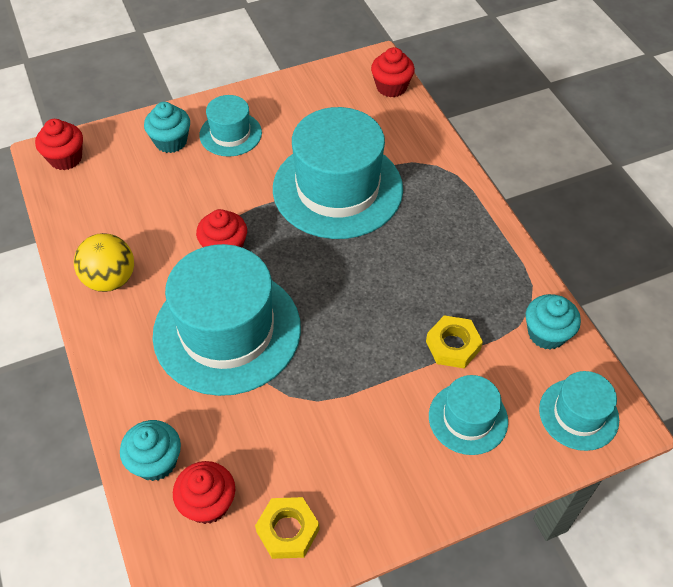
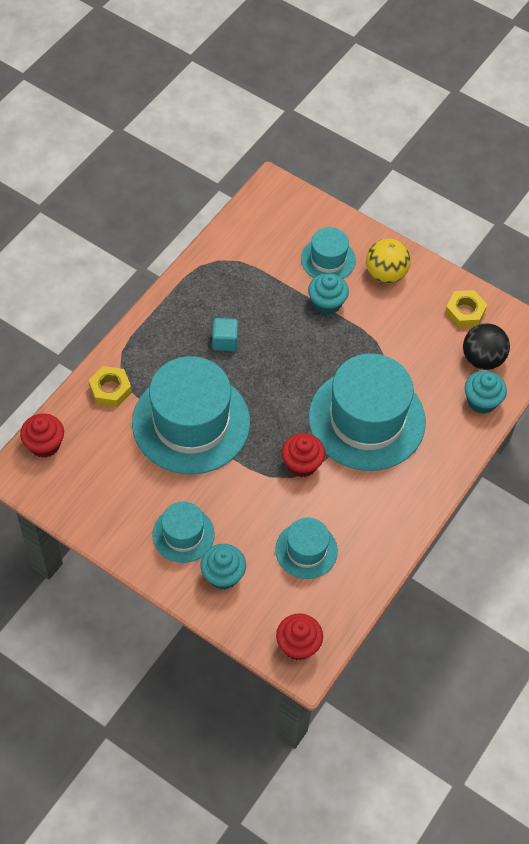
camera: 125 degrees left, 5 degrees up
yellow ball [74,233,134,292] -> yellow ball moved to [366,238,411,284]
red cupcake [173,461,235,524] -> black ball [463,324,510,370]
yellow nut [426,316,483,369] -> yellow nut moved to [89,366,132,407]
turquoise cupcake [526,294,581,350] -> turquoise cupcake moved to [308,273,349,315]
turquoise hat [539,371,619,451] -> turquoise hat moved to [275,518,338,579]
none -> turquoise cube [212,318,238,351]

